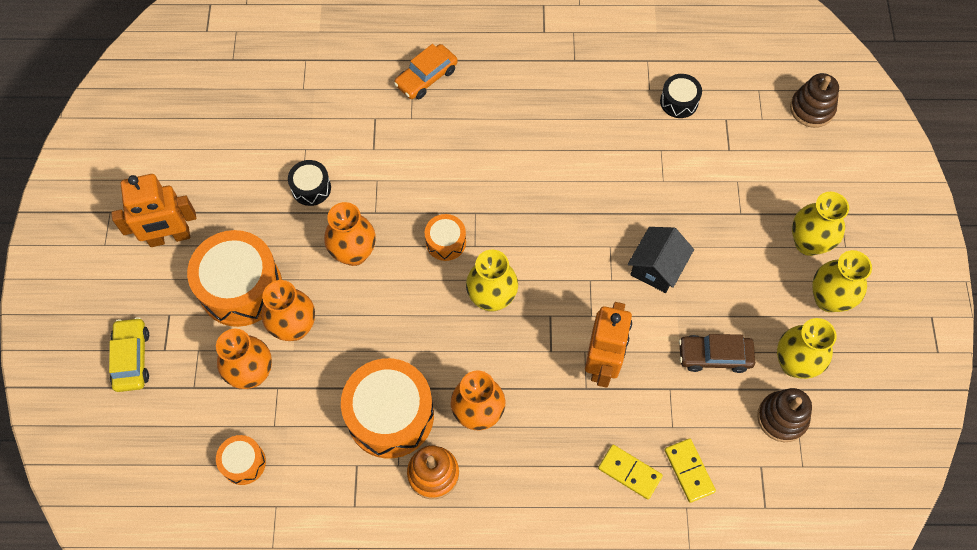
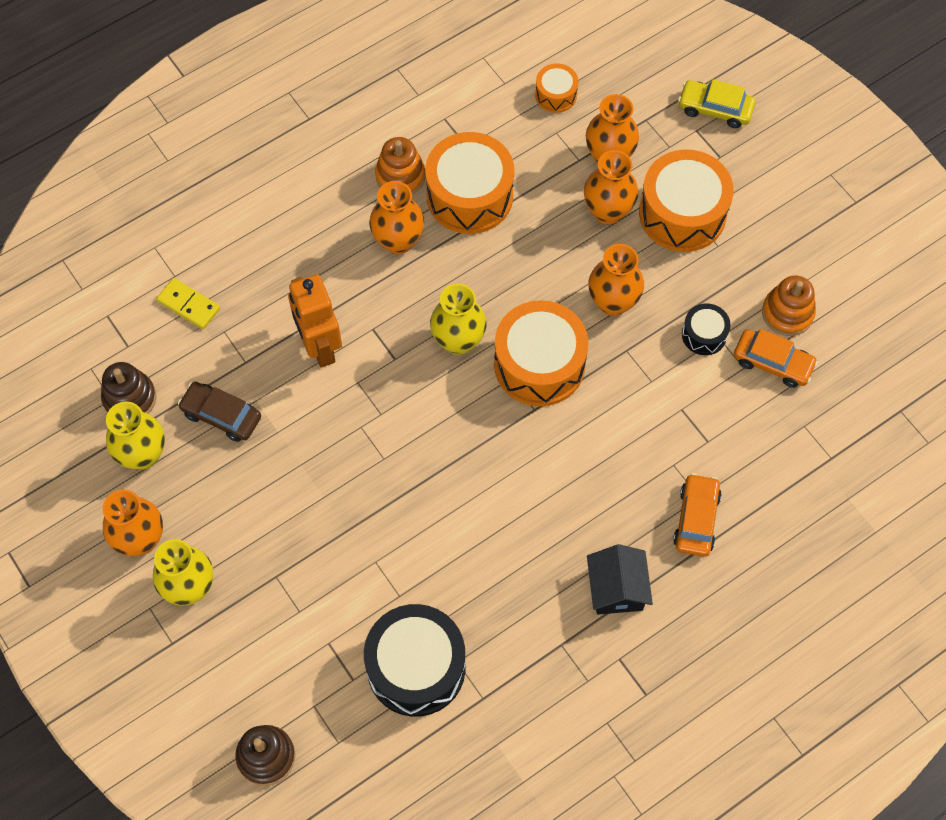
camera: 145 degrees right, 0 degrees up
yellow car [109,317,149,392] -> yellow car turned 150 degrees clockwise [678,79,756,128]
orange robot [111,174,196,247] -> none
orange drum [425,214,466,261] -> orange drum [494,300,589,406], size x2.01
yellow domino [598,445,663,499] -> none
black house [628,227,694,293] -> black house moved to [587,544,653,615]
black drum [660,74,702,118] -> black drum [364,604,466,717], size x2.01
brown car [679,334,755,373] -> brown car turned 120 degrees counterclockwise [178,382,261,442]
yellow vase [812,250,872,312] -> orange vase [103,489,163,556]
none -> orange car [734,329,818,388]
none -> orange stacking toy [762,275,816,336]

